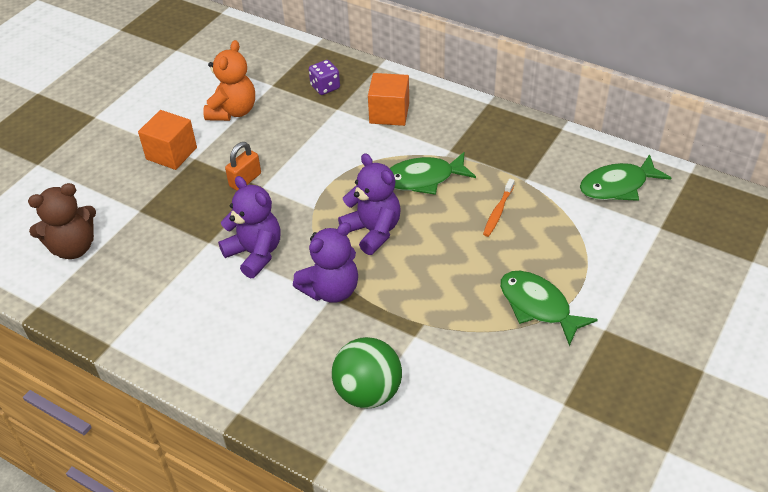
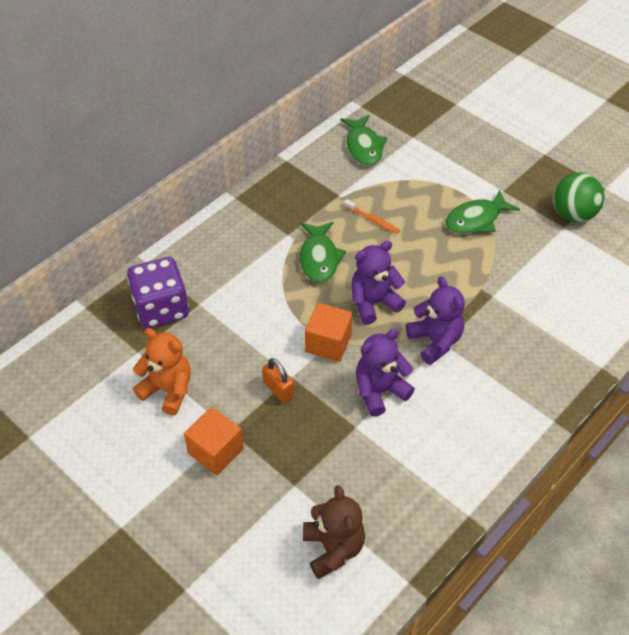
camera: 80 degrees left, 5 degrees up
purple dice [309,60,340,95] -> purple dice [127,257,189,328], size x1.97
green ball [332,337,402,408] -> green ball moved to [553,173,604,222]
orange cube [368,73,409,126] -> orange cube moved to [305,303,353,362]

